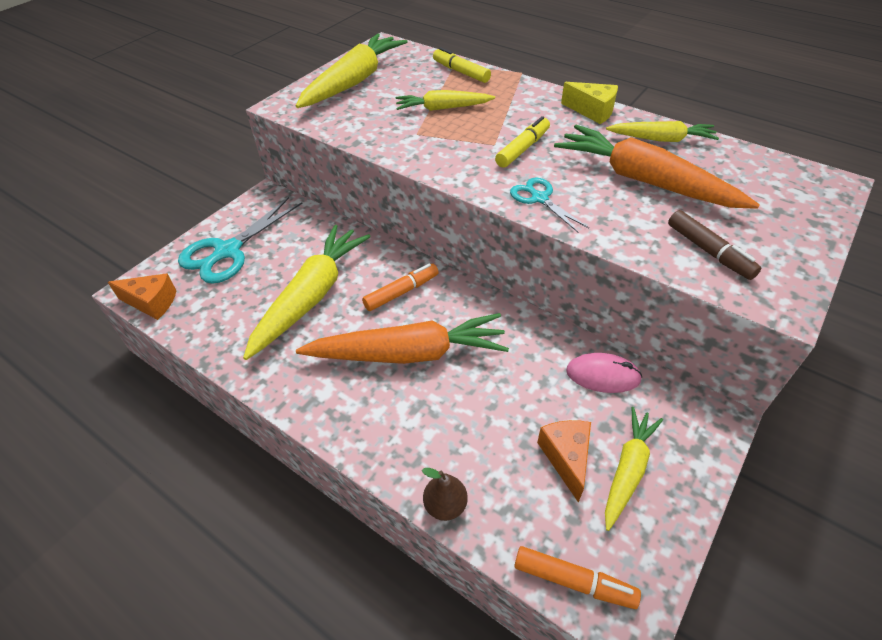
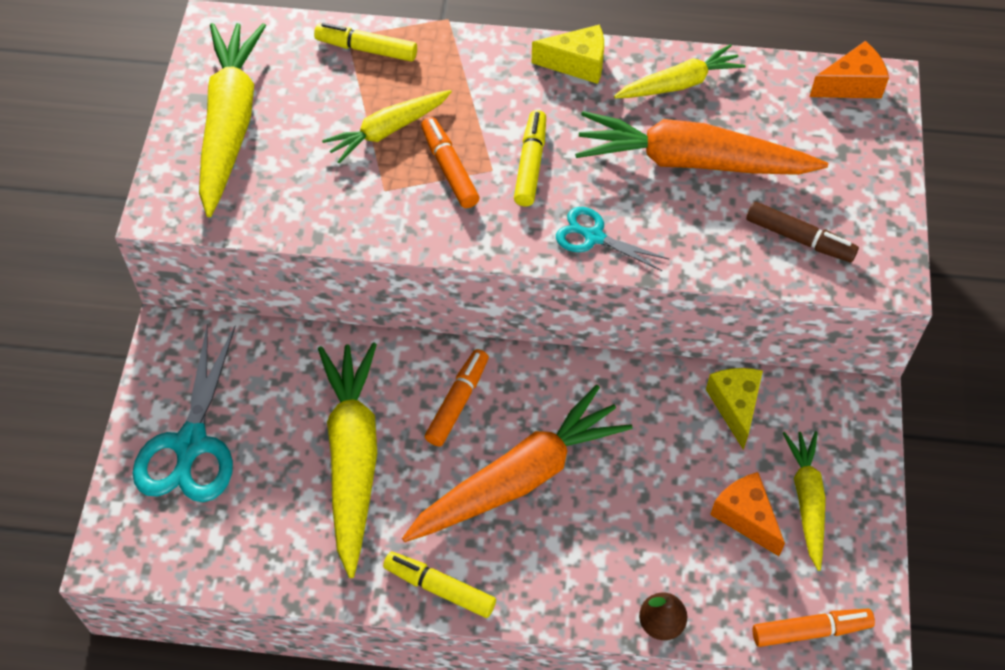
camera: 30 degrees left, 10 degrees up
orange cheese [108,273,177,320] -> orange cheese moved to [810,41,889,99]
pink mouse [566,353,642,393] -> yellow cheese [706,368,763,450]
none -> yellow marker [383,552,496,618]
none -> orange marker [421,117,480,208]

